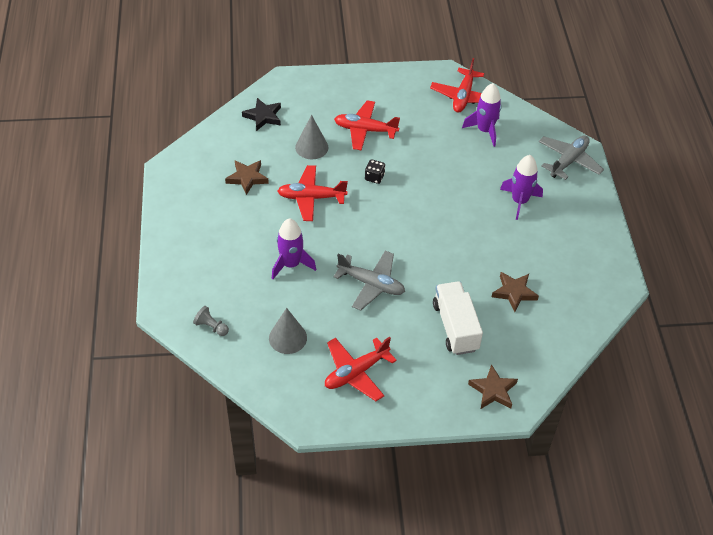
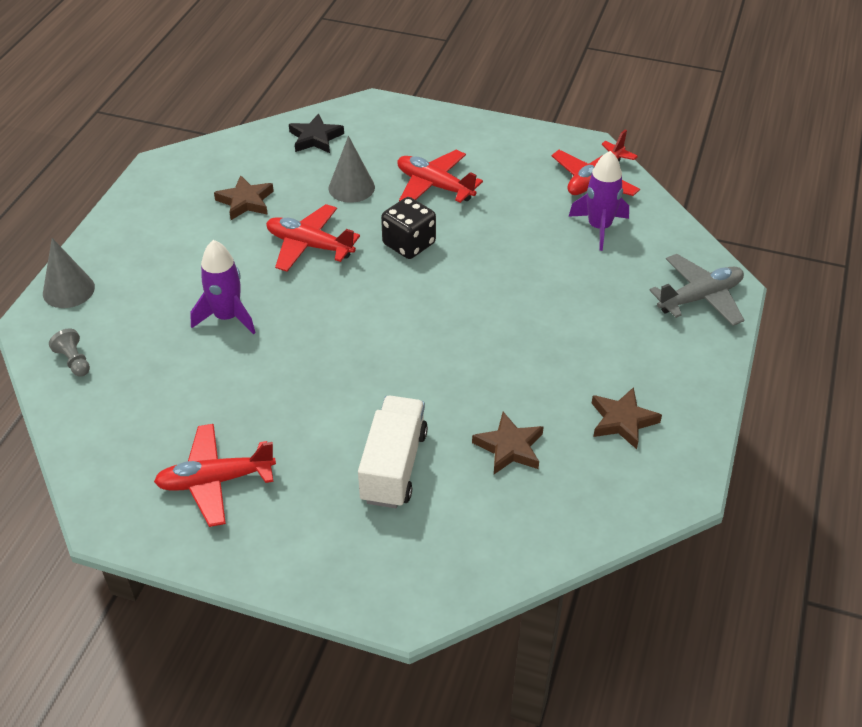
camera: 25 degrees right, 5 degrees down
grey cone [269,308,307,354] -> grey cone moved to [43,238,95,308]
grey plane [333,251,405,311] -> none
black dice [365,159,385,184] -> black dice [381,197,436,259], size x1.70
brown star [468,364,518,409] -> brown star moved to [592,387,662,449]
purple rocket [500,155,543,220] -> none

